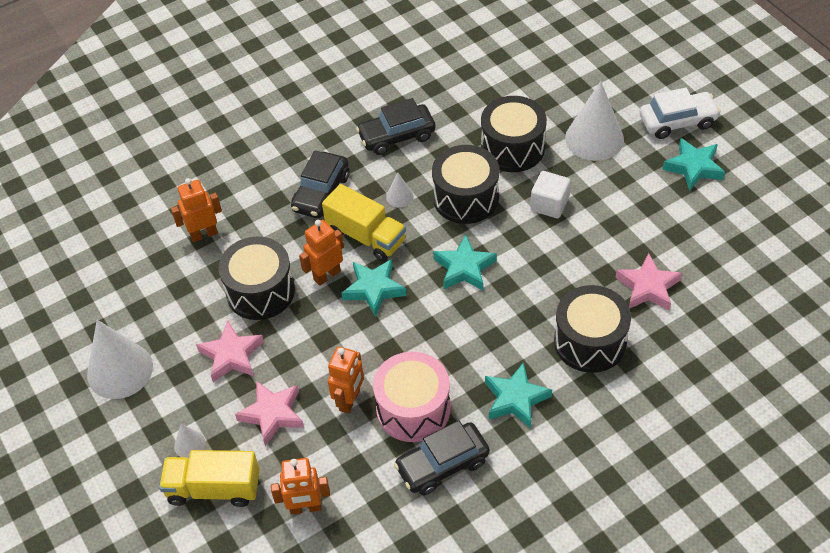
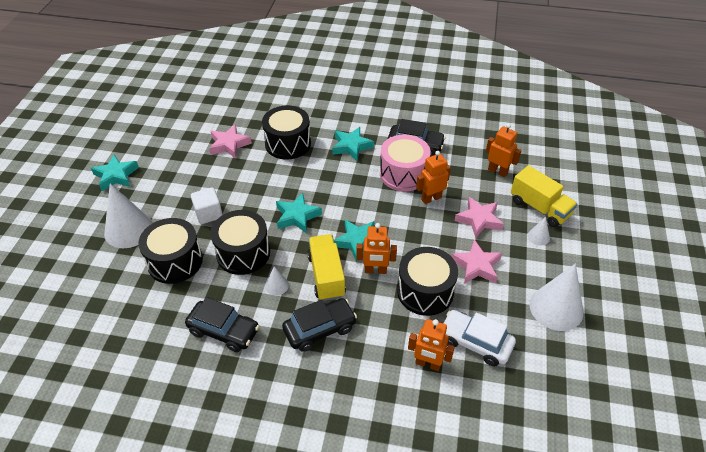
camera: 140 degrees left, 5 degrees down
white car [639,87,721,139] -> white car moved to [443,310,516,366]

